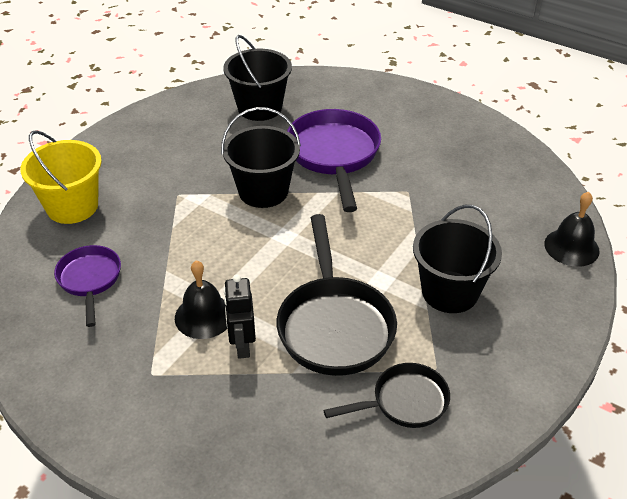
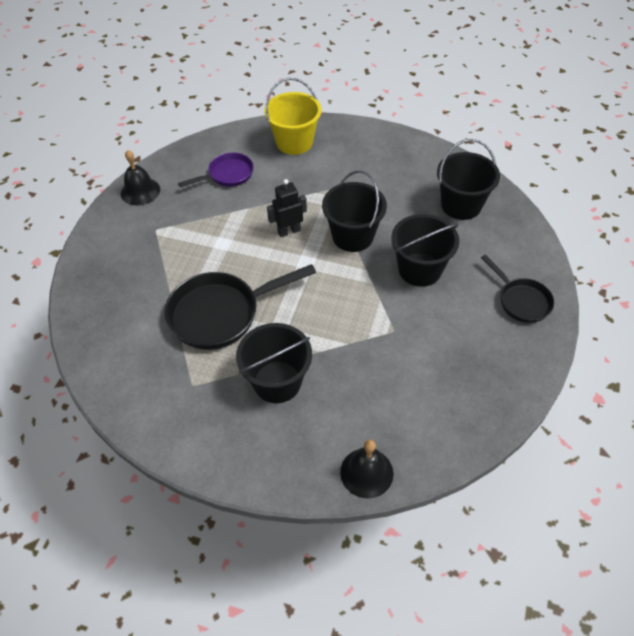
camera: 75 degrees right, 10 degrees up
black bell [175,260,227,339] -> black bell moved to [121,150,160,206]
black robot [224,274,256,359] -> black robot moved to [267,179,307,237]
purple pan [287,109,381,212] -> black bucket [391,214,459,287]
black pan [323,363,450,428] -> black pan moved to [481,254,554,323]

